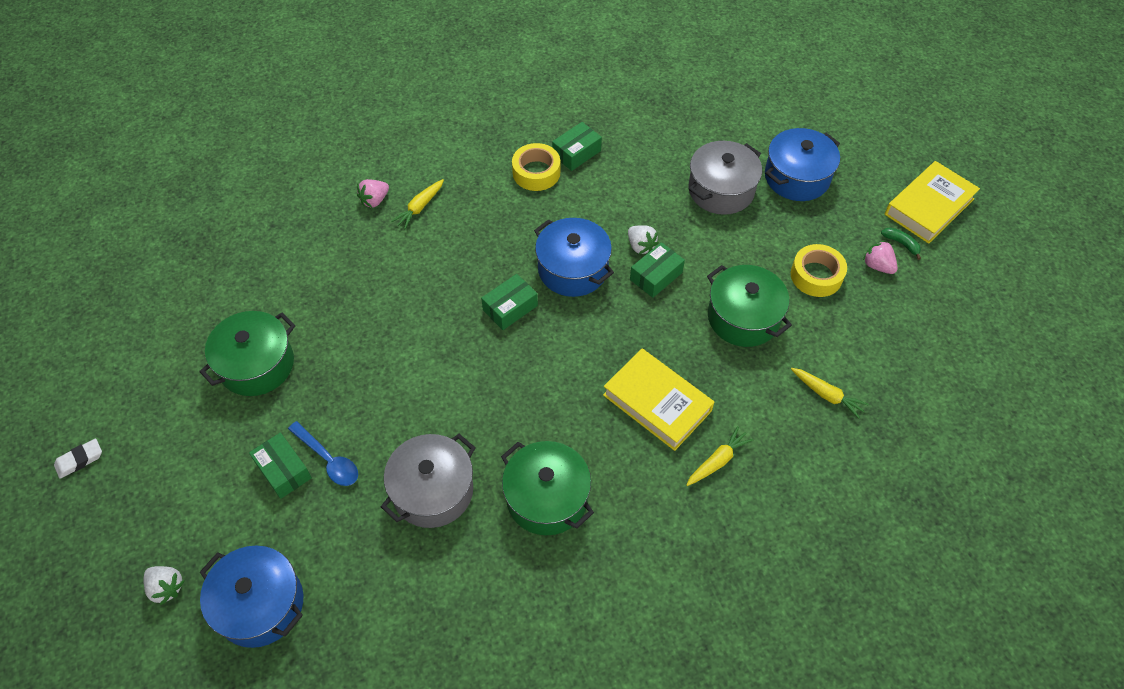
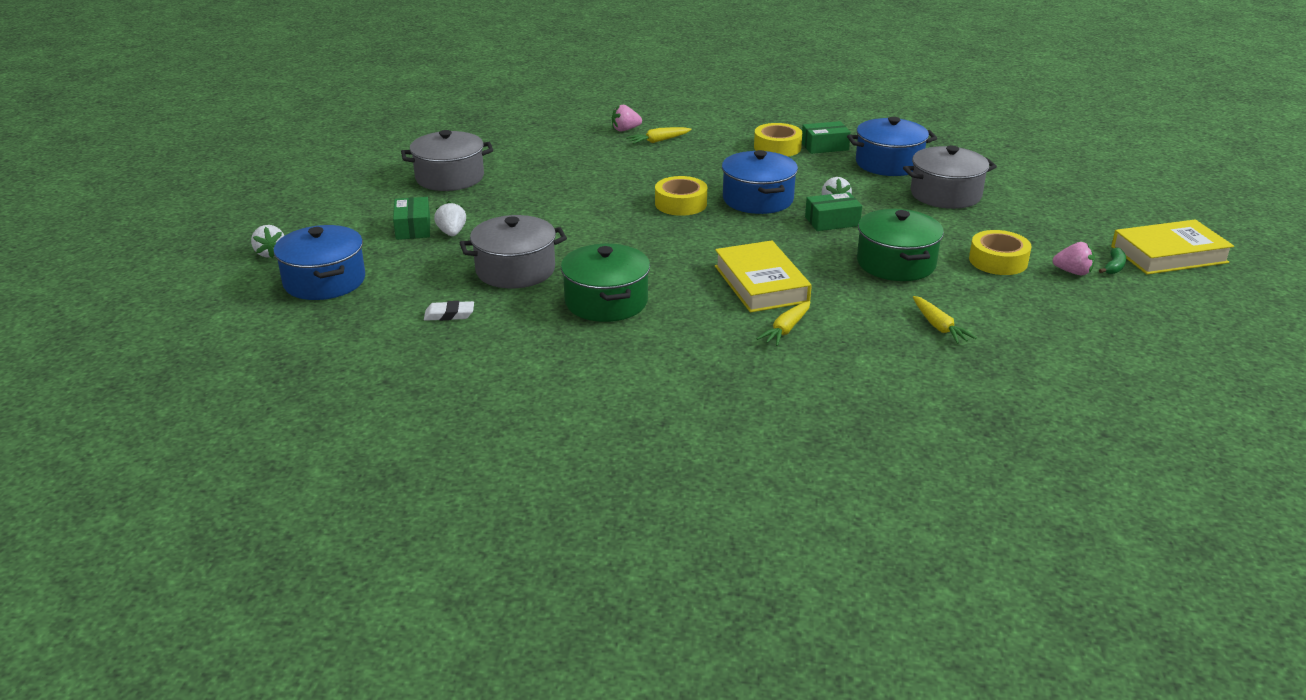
camera: 30 degrees right, 25 degrees down
white eraser [54,438,102,479] -> white eraser moved to [424,301,474,321]
green pot [199,311,295,396] -> grey pot [401,130,493,191]
blue spoon [288,421,358,486] -> white strawberry [434,201,466,236]
green box [481,274,538,330] -> yellow tape [655,176,707,216]
yellow carrot [686,426,754,486] -> yellow carrot turned 135 degrees clockwise [757,301,810,346]
blue pot [765,128,840,201] -> blue pot moved to [847,117,937,176]
pink strawberry [863,240,898,274] -> pink strawberry turned 120 degrees clockwise [1052,242,1095,275]
green banana [881,228,921,260] -> green banana turned 45 degrees clockwise [1099,248,1126,274]

